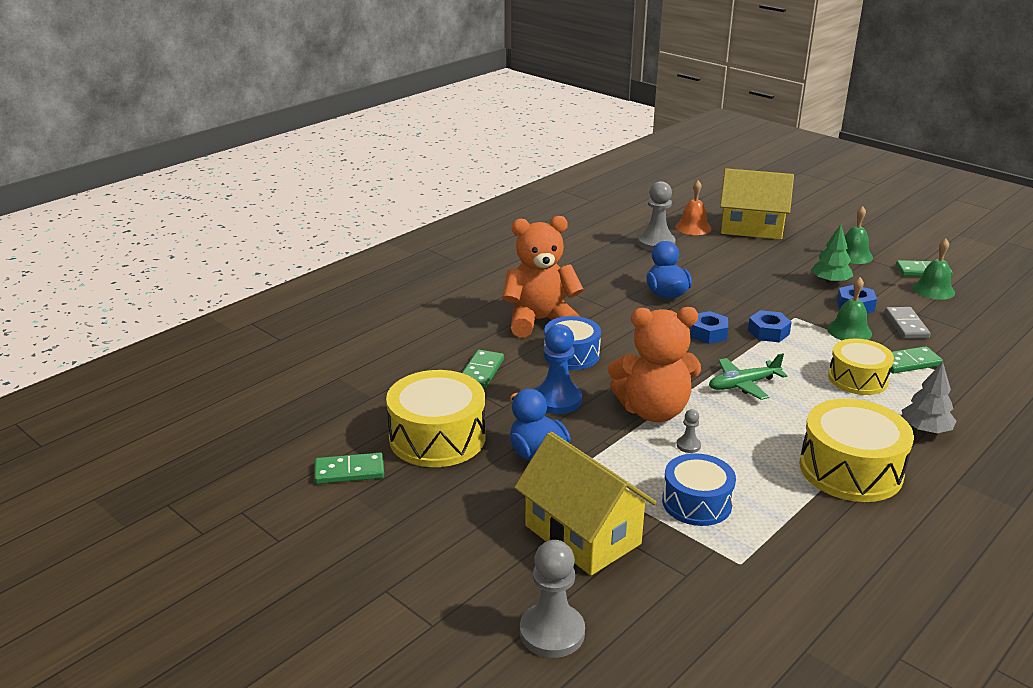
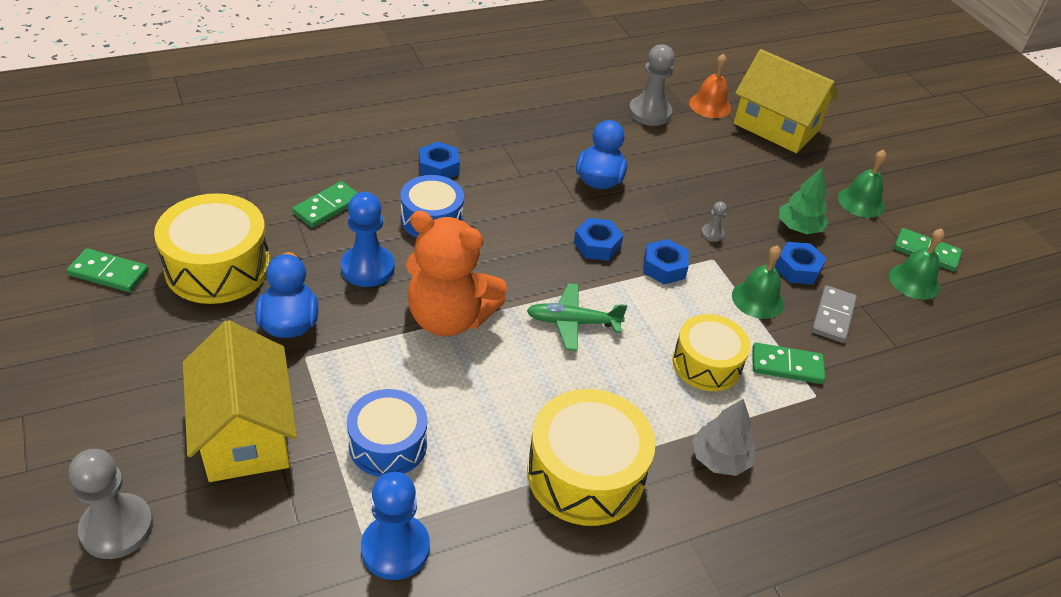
camera: 20 degrees right, 15 degrees up
orange teddy bear [502,216,584,337] -> blue nut [419,142,460,178]
grey pawn [677,409,701,453] -> grey pawn moved to [701,201,727,242]
none -> blue pawn [361,472,430,580]

